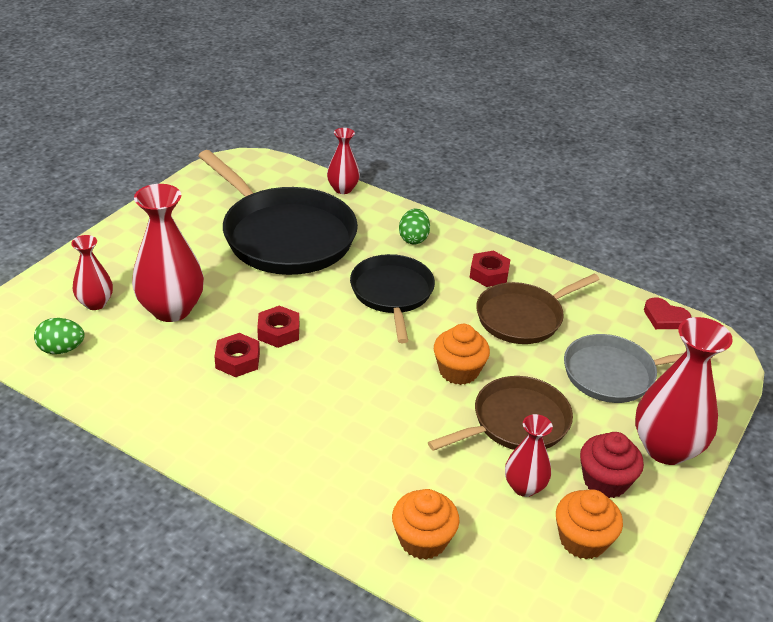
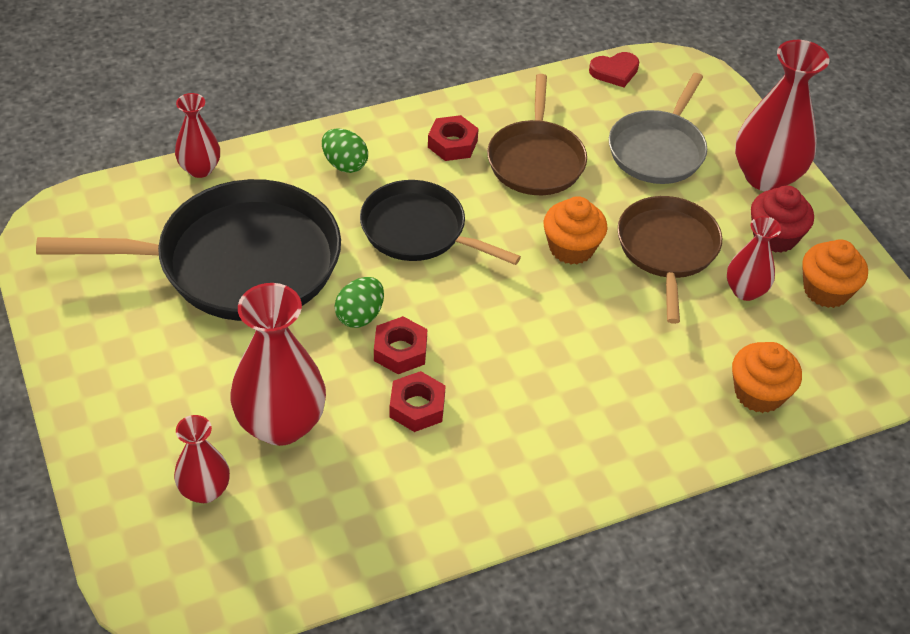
camera: 55 degrees left, 10 degrees up
green egg [34,318,85,354] -> green egg moved to [334,277,384,328]

